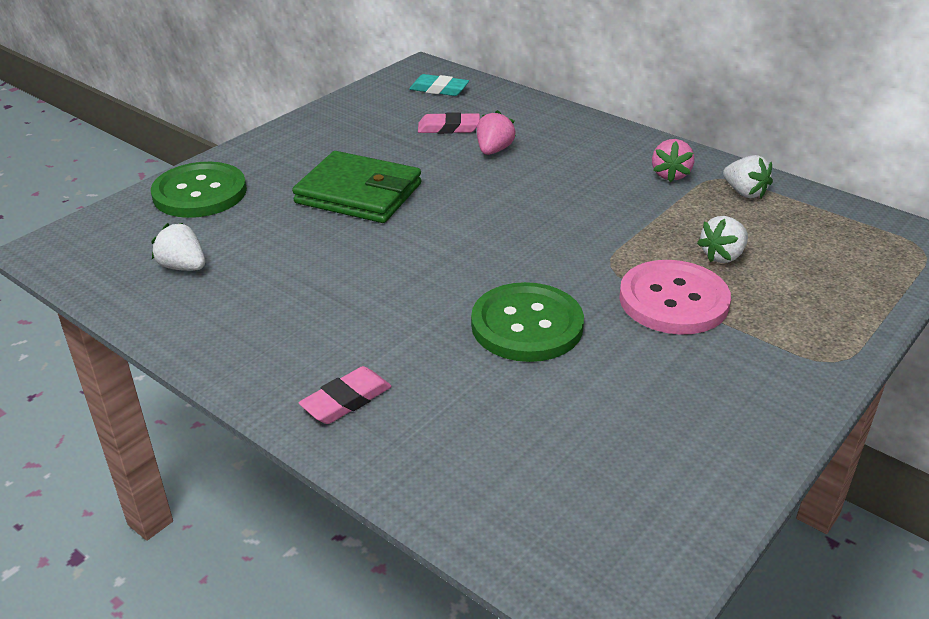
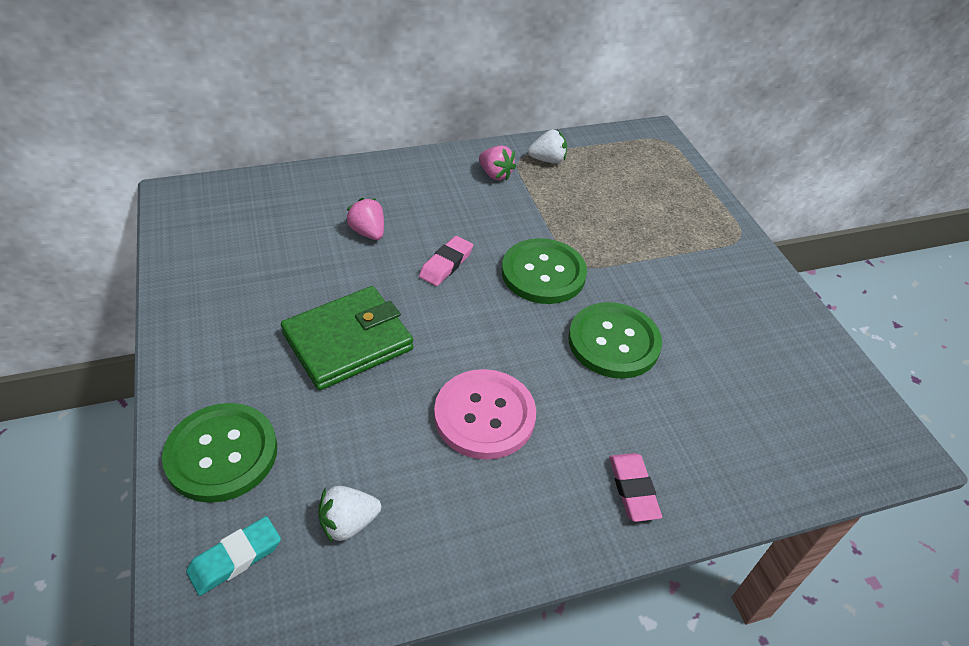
camera: 60 degrees left, 10 degrees up
turquoise eraser [409,74,469,96] -> turquoise eraser moved to [186,516,281,596]
pink eraser [418,112,480,134] -> pink eraser moved to [419,236,473,286]
pink button [619,260,731,335] -> pink button moved to [434,369,536,460]
white strawberry [697,216,748,263] -> none
none -> green button [502,238,587,304]

